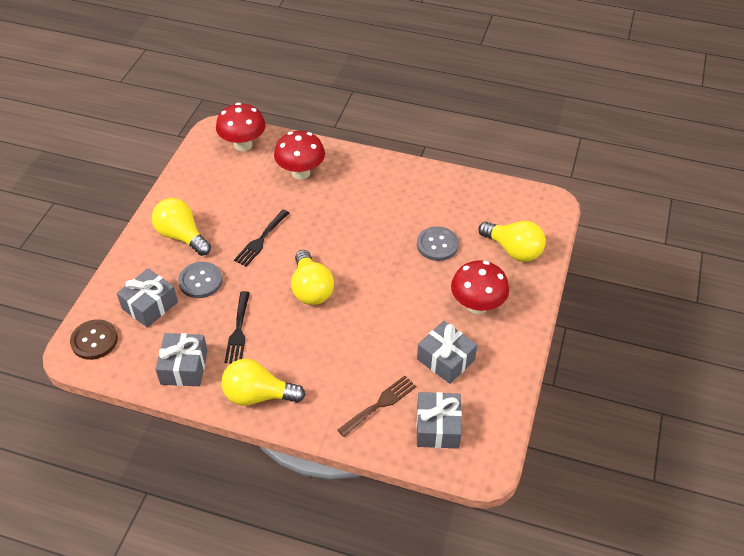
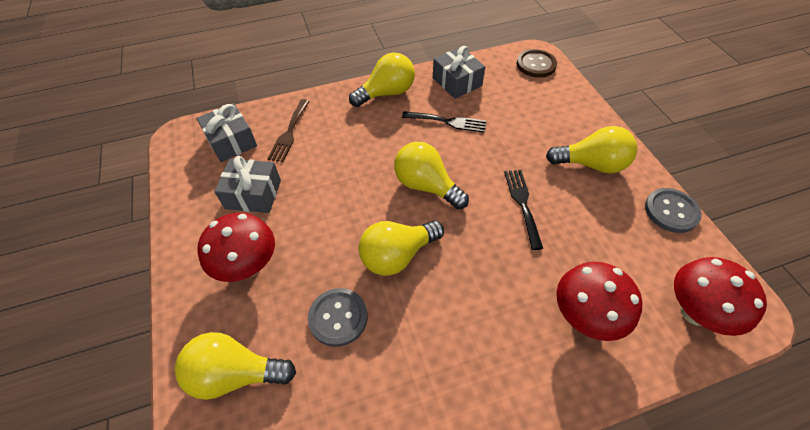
camera: 145 degrees right, 5 degrees up
grey gift [117,268,178,328] -> none
grey button [178,262,223,298] -> grey button moved to [645,188,702,233]
black fork [225,291,250,363] -> black fork turned 135 degrees clockwise [402,111,486,133]
none -> yellow light bulb [359,220,444,276]

